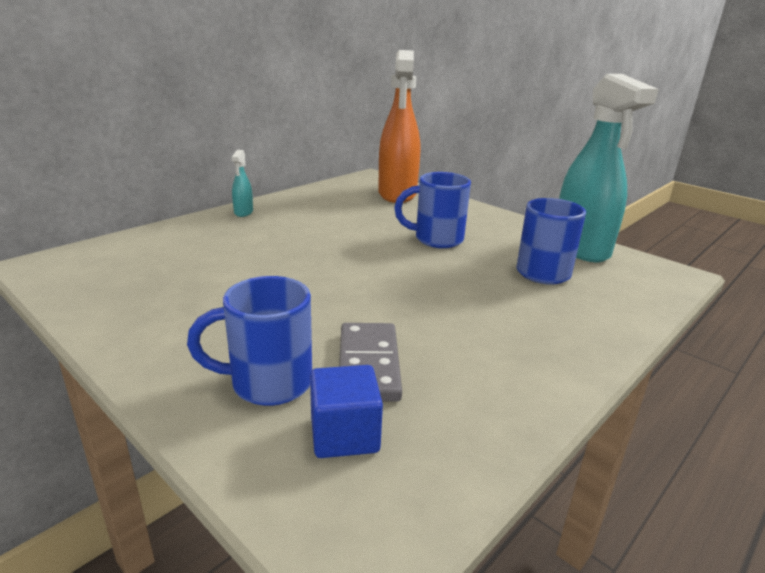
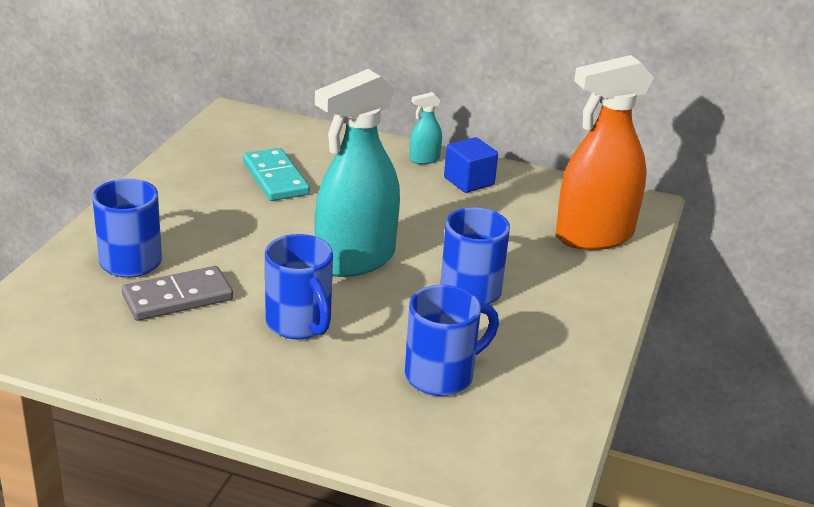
camera: 65 degrees right, 5 degrees up
blue cube [310,365,383,458] -> blue cube moved to [444,137,498,193]
turquoise spray bottle [559,74,659,262] -> turquoise spray bottle moved to [315,69,400,277]
none -> turquoise domino [243,148,310,201]
none -> blue mug [265,234,333,339]

